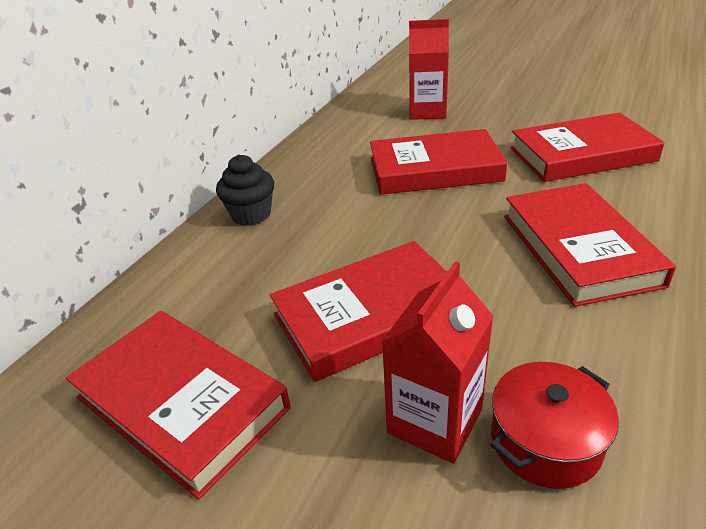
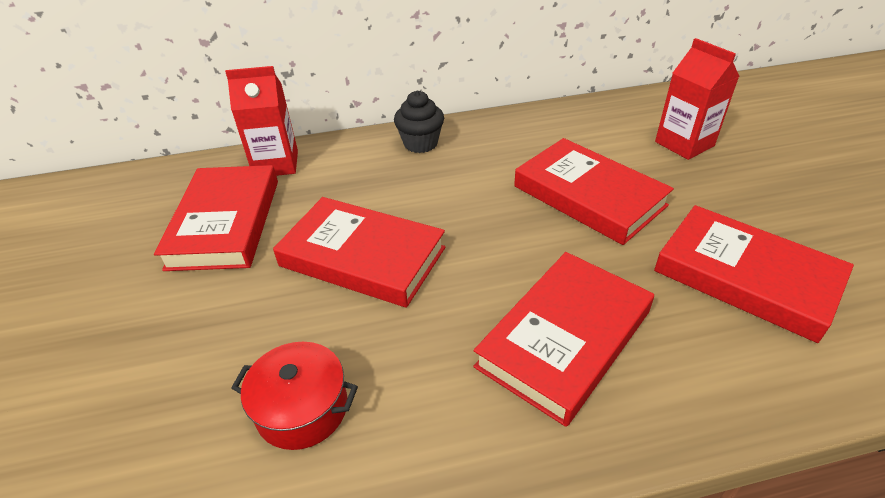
camera: 50 degrees right, 5 degrees up
red carton [381,261,493,463] -> red carton moved to [225,66,298,176]

